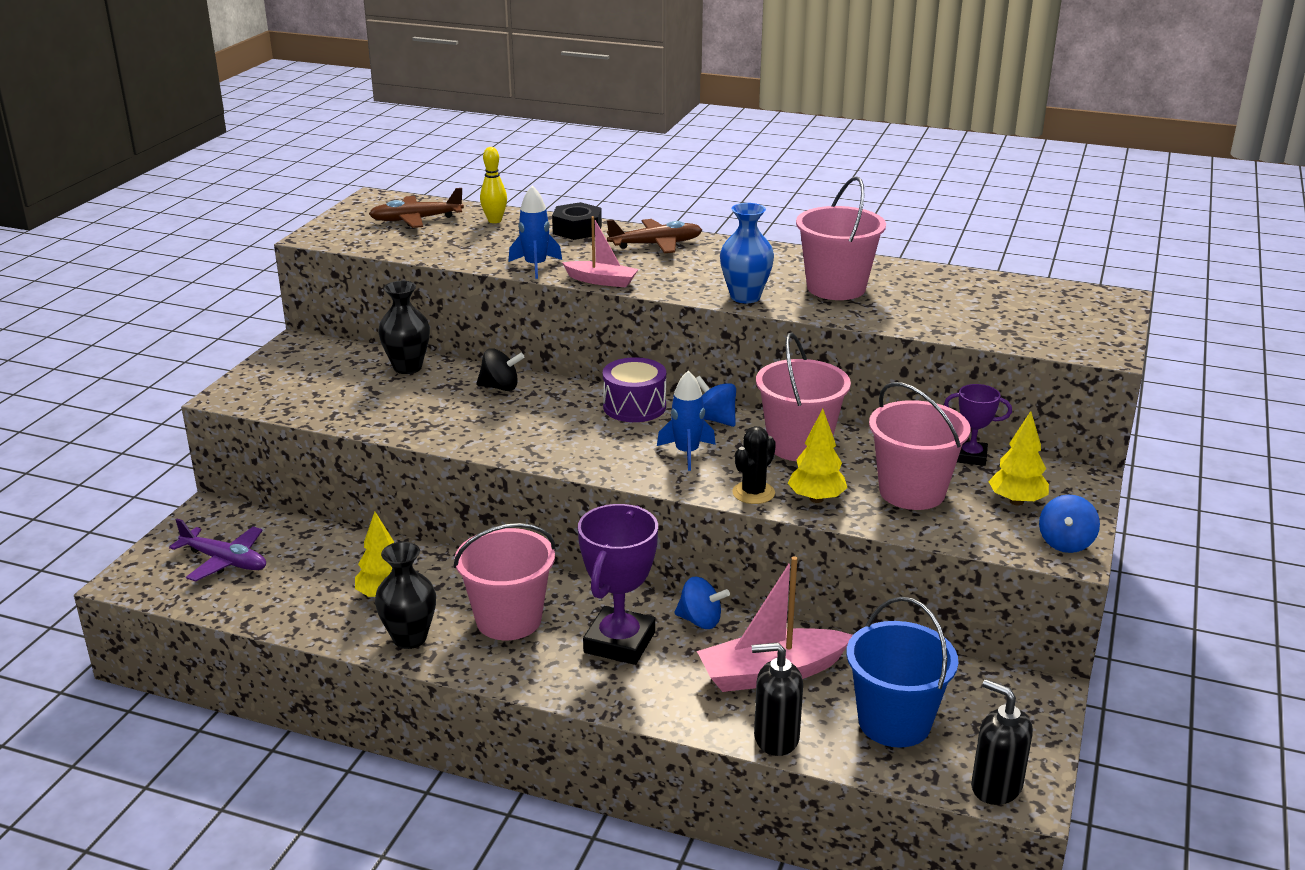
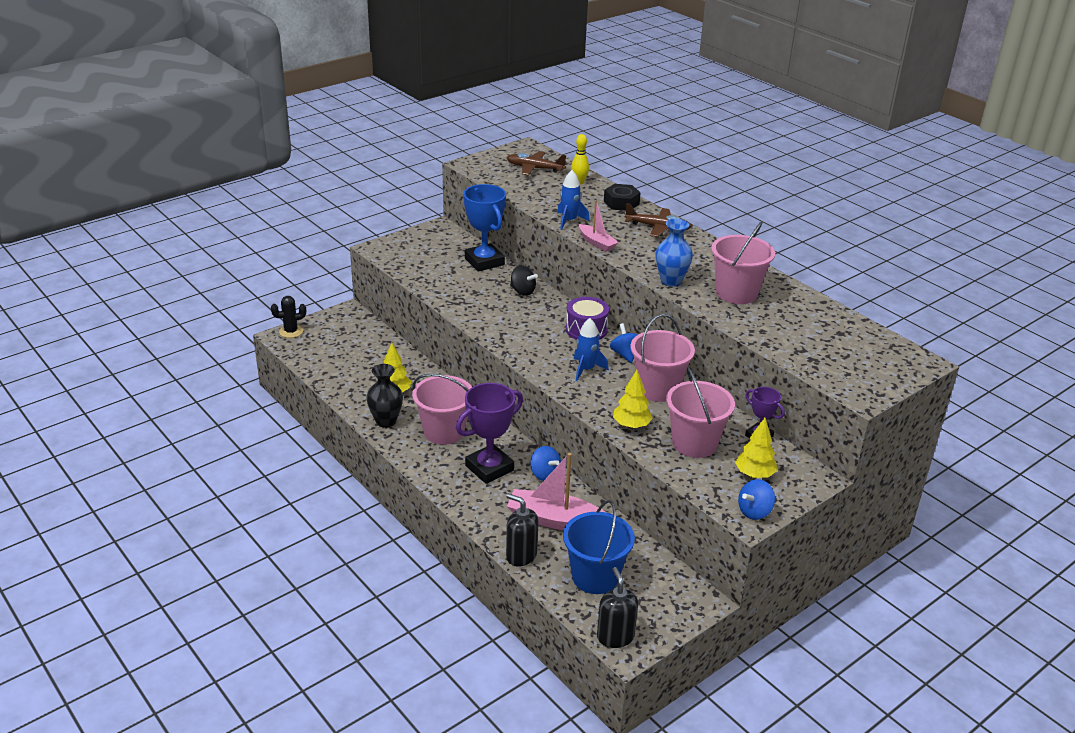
camera: 30 degrees right, 5 degrees up
purple plane [169,519,266,582] -> none
black vase [378,281,430,374] -> blue trophy [463,184,506,272]
black cactus [732,426,776,504] -> black cactus moved to [271,296,306,338]

